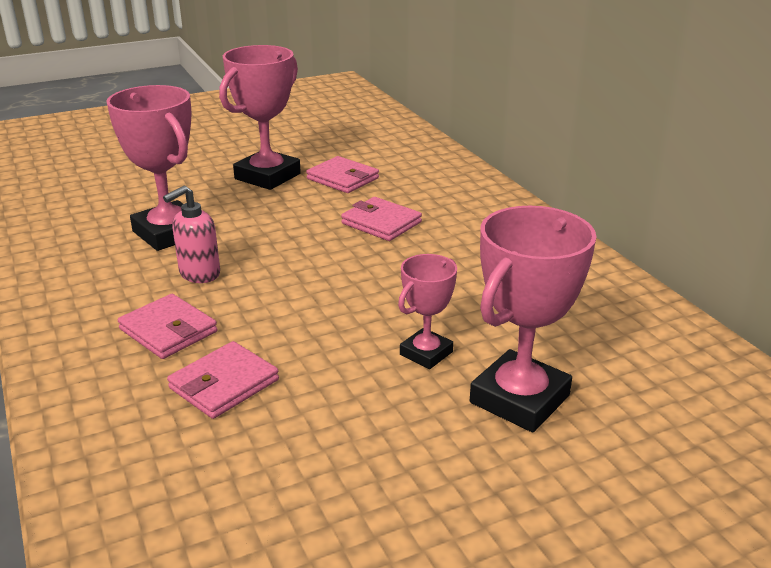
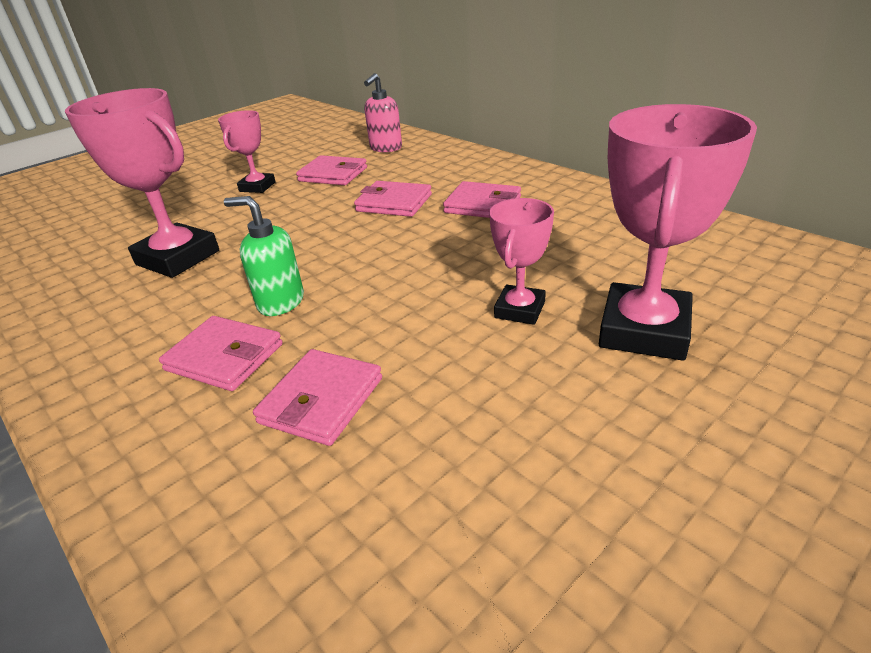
camera: 15 degrees left, 5 degrees up
pink soap dispenser [163,186,220,283] -> pink soap dispenser moved to [364,73,402,152]
pink trophy [219,45,301,190] -> pink trophy [218,110,276,193], size x0.56
none -> green soap dispenser [224,196,304,316]
none -> pink wallet [443,181,521,218]

